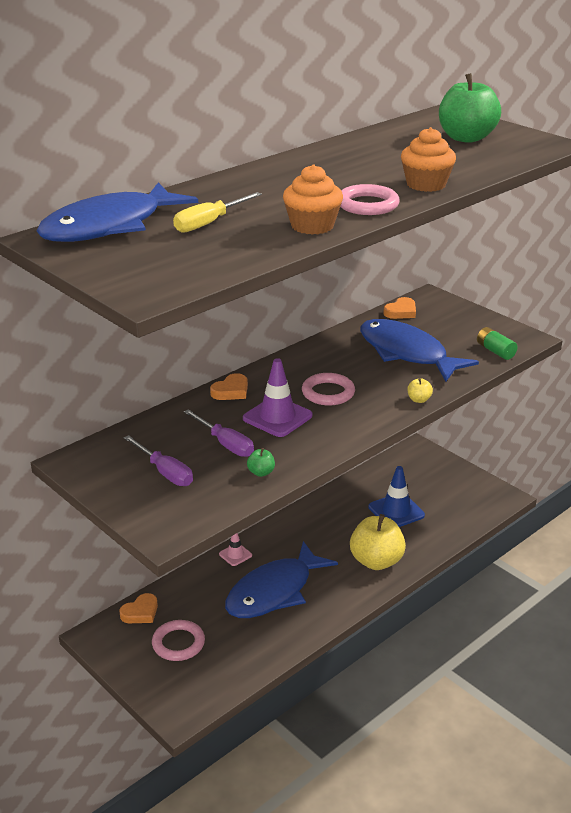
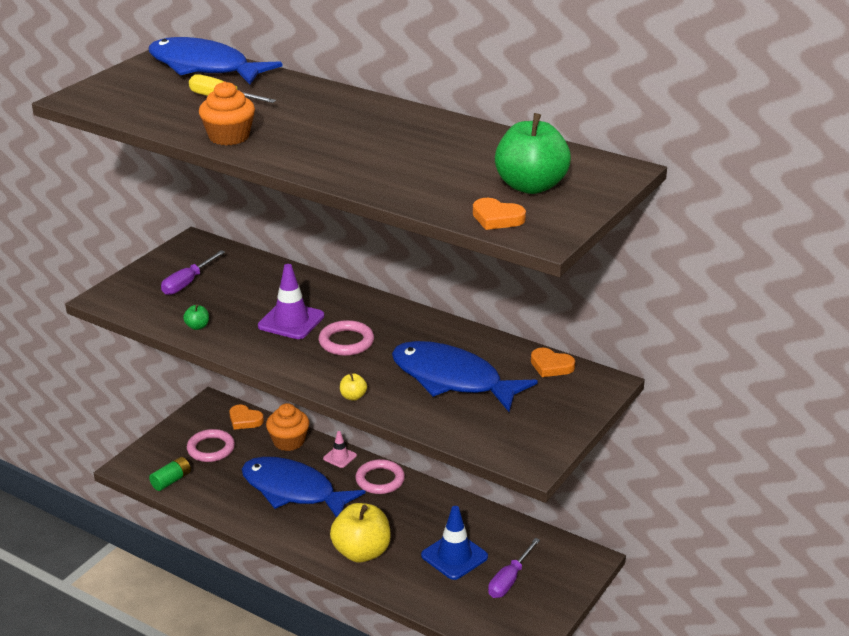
camera: 75 degrees right, 0 degrees up
purple screwdriver [184,409,254,457] -> purple screwdriver moved to [488,538,540,598]
orange heart [210,373,248,400] -> orange heart moved to [473,198,526,230]
pink ring [340,184,400,215] -> pink ring moved to [355,459,405,494]
blue fish [360,319,479,382] -> blue fish turned 90 degrees counterclockwise [392,341,538,412]
orange cupcake [401,127,456,192] -> orange cupcake moved to [266,403,309,451]
green battery [477,327,518,360] -> green battery moved to [149,457,191,491]

